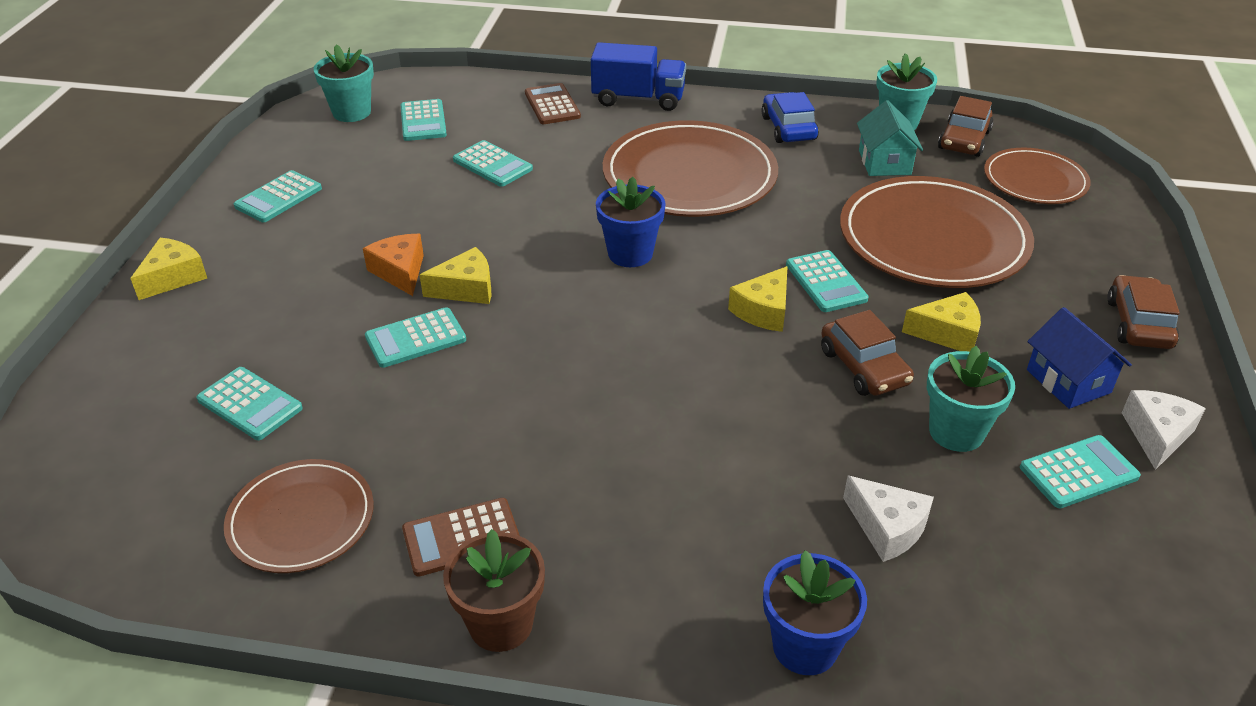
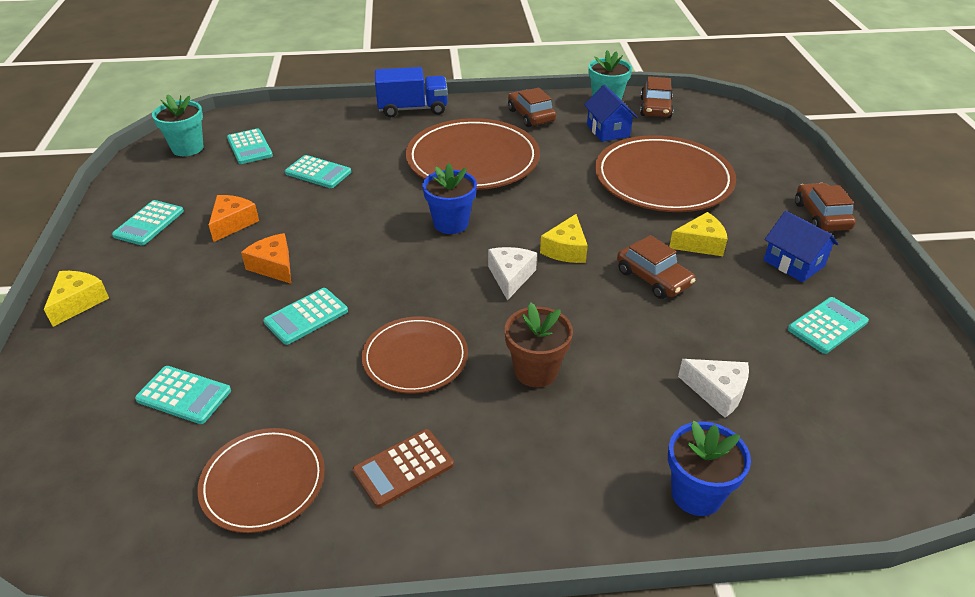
camera: 15 degrees left, 0 degrees up
yellow cheese [420,247,491,304] -> none
brown flower pot [443,529,545,652] -> brown flower pot moved to [505,302,573,387]
brown calculator [525,83,581,124] -> none
blue car [761,92,819,143] -> brown car [508,88,556,127]
turquoise calculator [786,250,869,312] -> none
turquoise house [857,100,923,176] -> blue house [584,85,638,142]
turquoise flower pot [927,346,1015,452] -> none
brown plate [984,148,1091,204] -> brown plate moved to [362,316,468,394]
white cheese [1122,390,1206,470] -> white cheese moved to [488,247,537,300]
none -> orange cheese [209,195,259,242]

